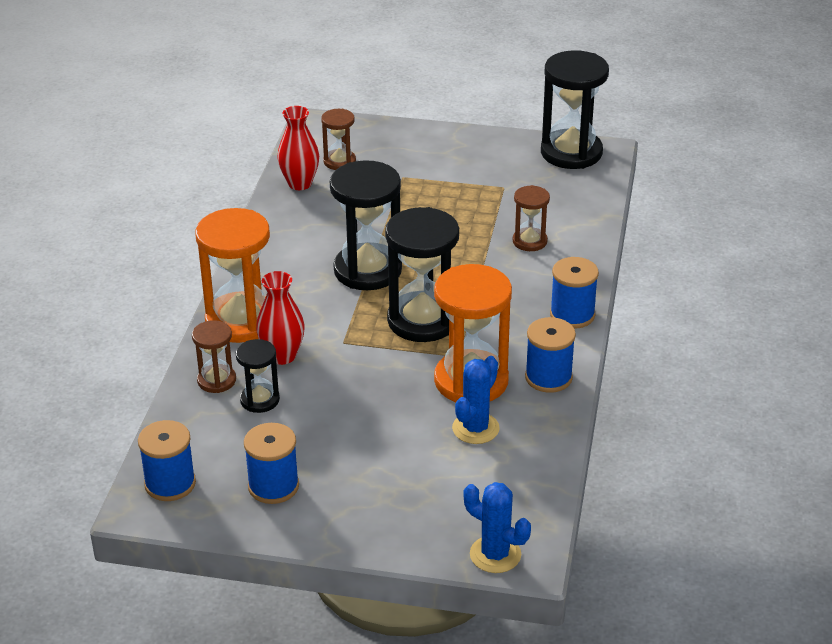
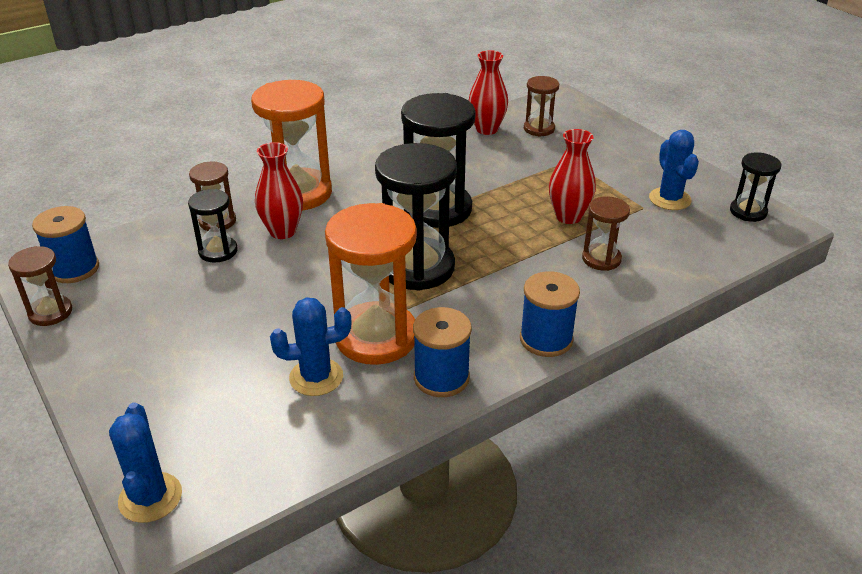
camera: 45 degrees right, 0 degrees up
blue spool [244,423,299,504] -> none
black hourglass [541,50,609,169] -> black hourglass [730,152,781,222], size x0.52
none -> brown hourglass [8,246,72,326]
none -> red vase [549,129,596,224]
none -> blue cactus [649,130,699,210]

